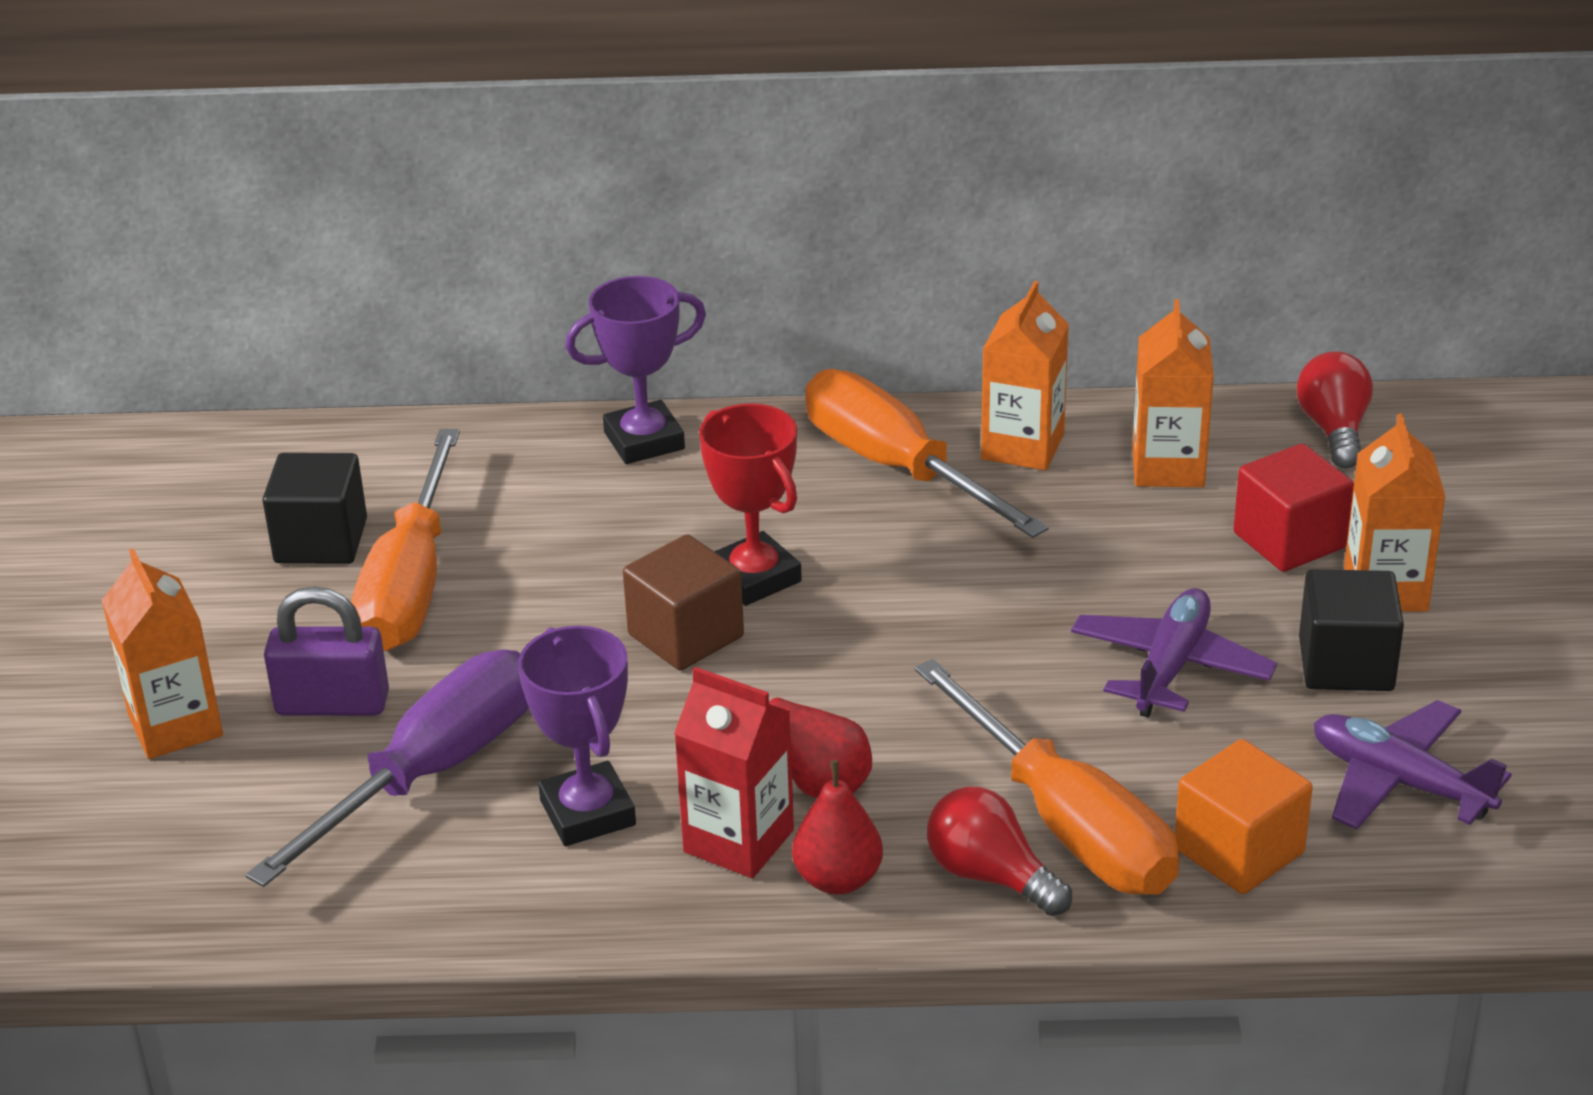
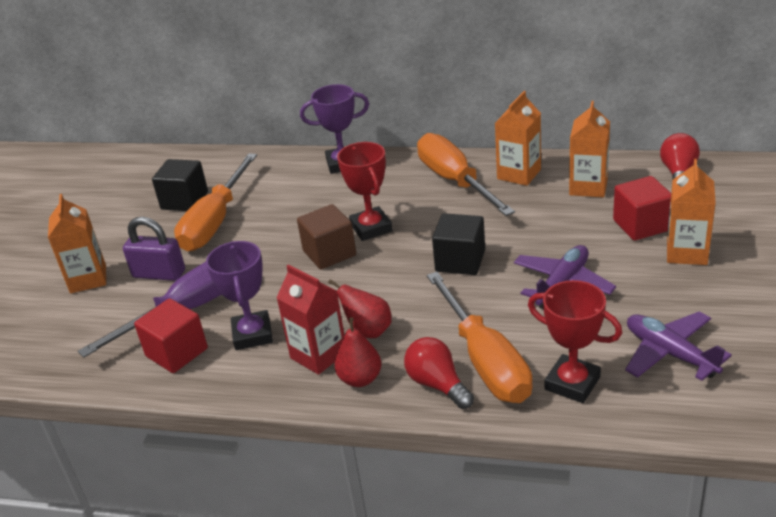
camera: 15 degrees right, 0 degrees up
orange cube [1175,739,1313,894] -> red trophy [528,280,622,403]
black cube [1299,569,1404,691] -> black cube moved to [432,213,485,275]
none -> red cube [134,298,208,373]

